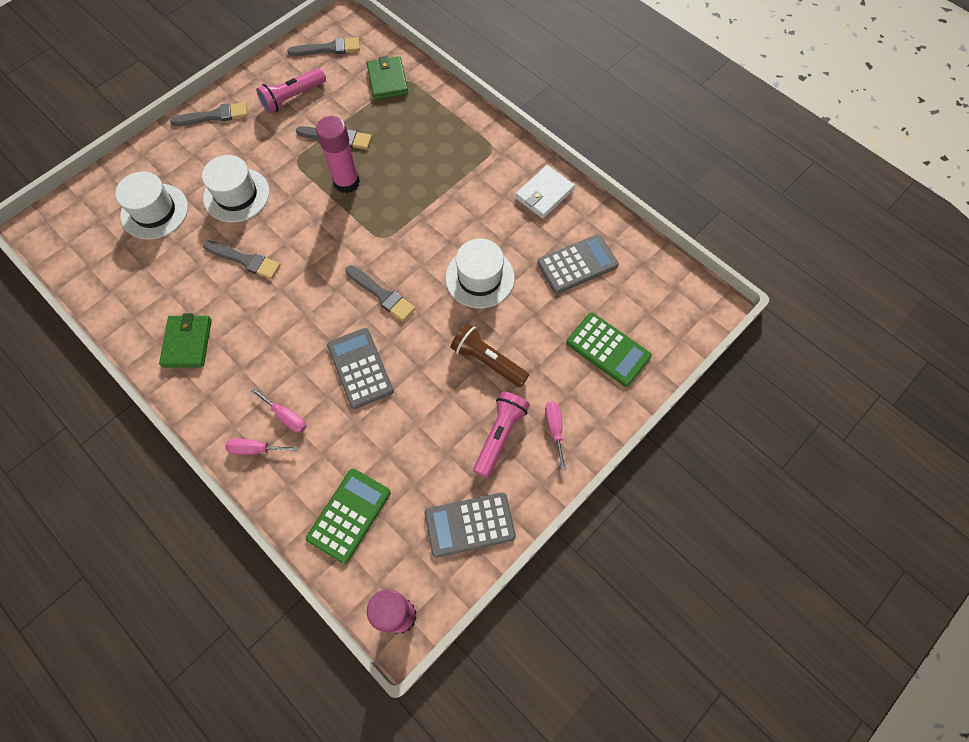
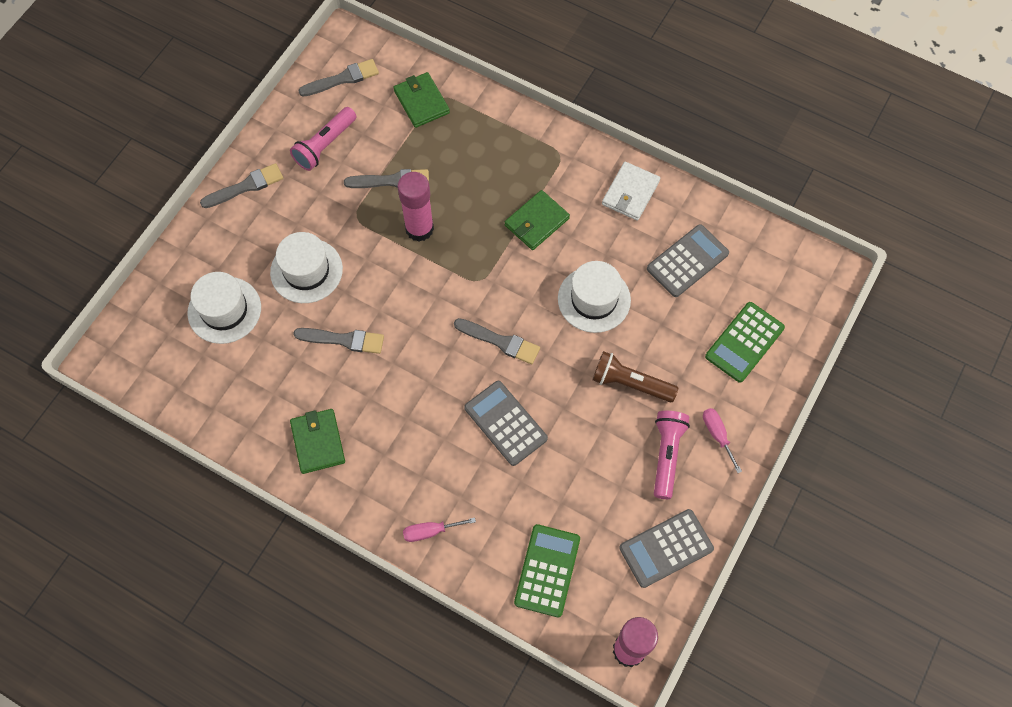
camera: 15 degrees left, 0 degrees up
pink screwdriver [251,388,306,433] -> none
green calculator [566,313,652,387] -> green calculator turned 105 degrees clockwise [705,302,785,383]
none -> green wallet [505,190,570,250]

